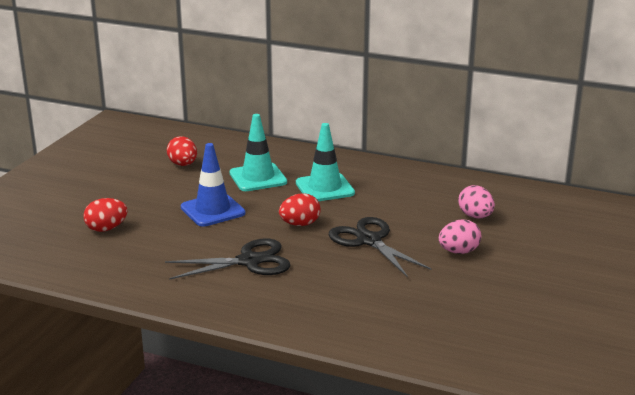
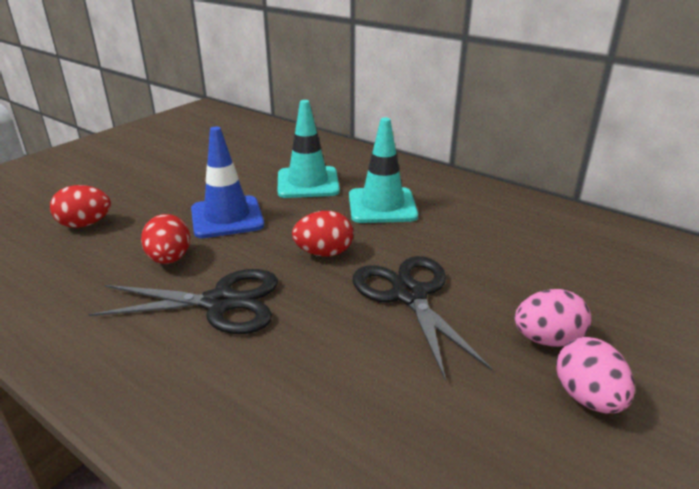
camera: 15 degrees right, 5 degrees up
red egg [167,136,197,166] -> red egg moved to [141,214,190,264]
pink egg [458,185,495,218] -> pink egg moved to [556,337,635,413]

